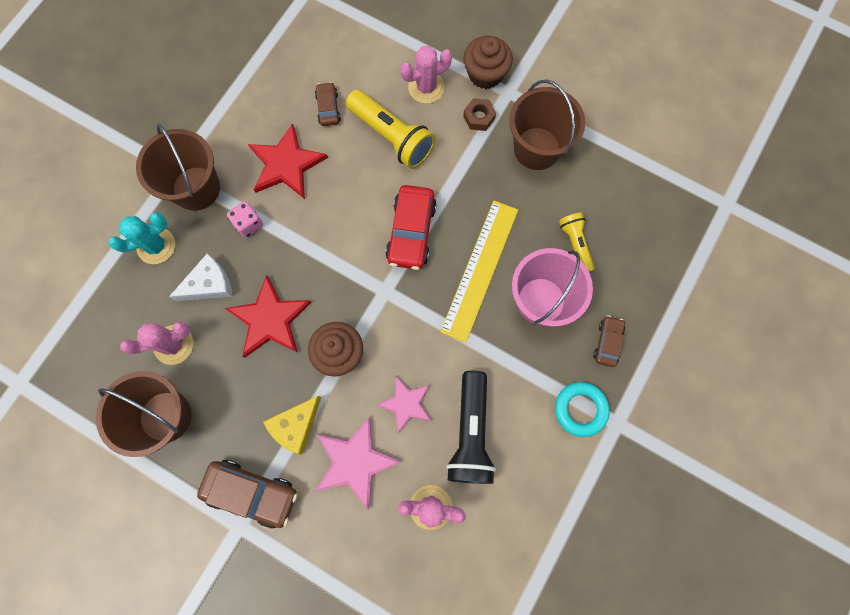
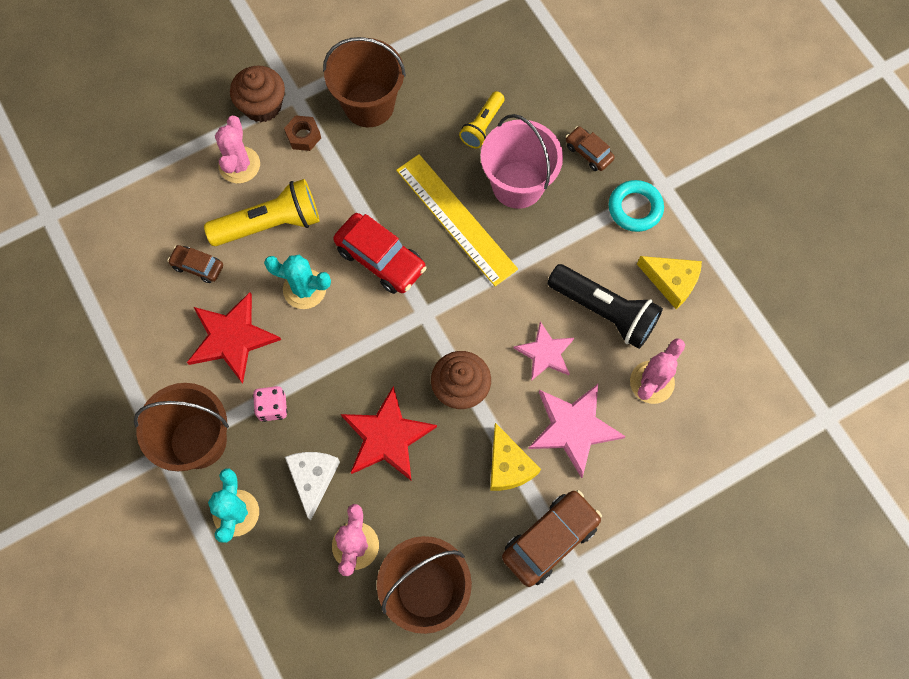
camera: 60 degrees left, 5 degrees down
yellow flashlight [559,213,595,272] -> yellow flashlight turned 75 degrees counterclockwise [459,91,504,149]
none -> turquoise cactus [264,255,331,309]
none -> yellow cheese [637,256,702,309]

